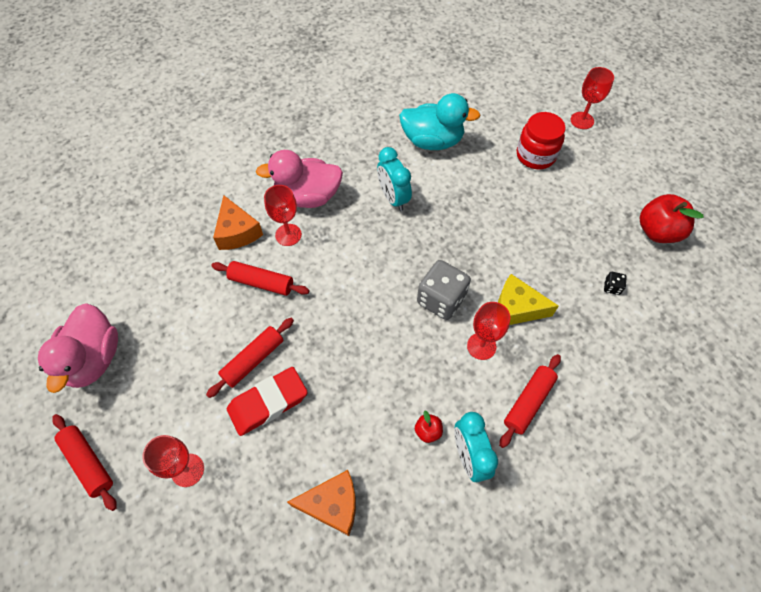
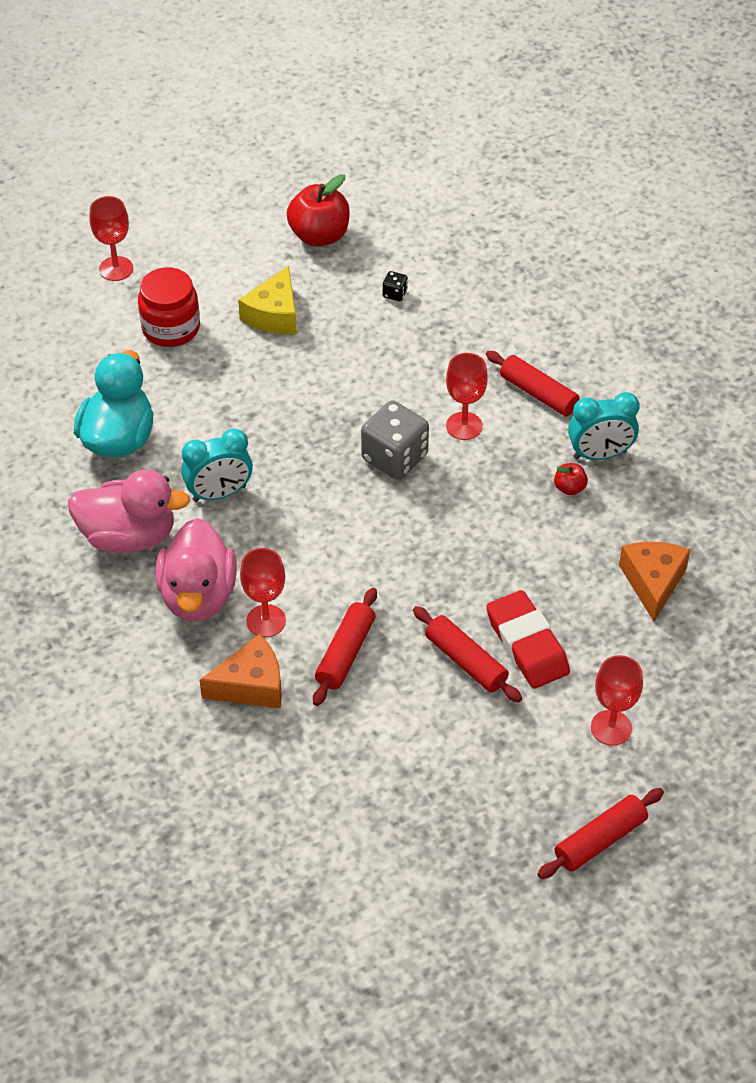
camera: 85 degrees left, 10 degrees down
pink duck [38,303,118,393] -> pink duck moved to [68,470,190,553]
yellow cheese [498,274,559,325] -> yellow cheese moved to [238,266,297,334]

